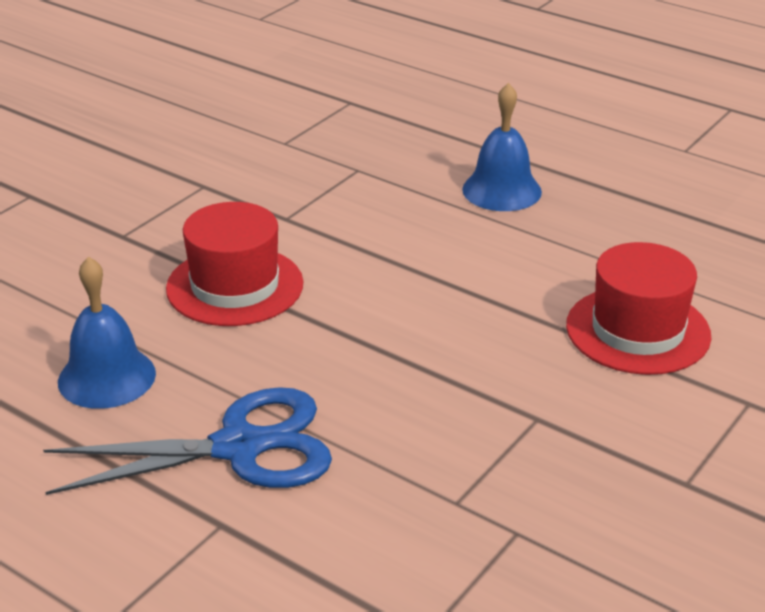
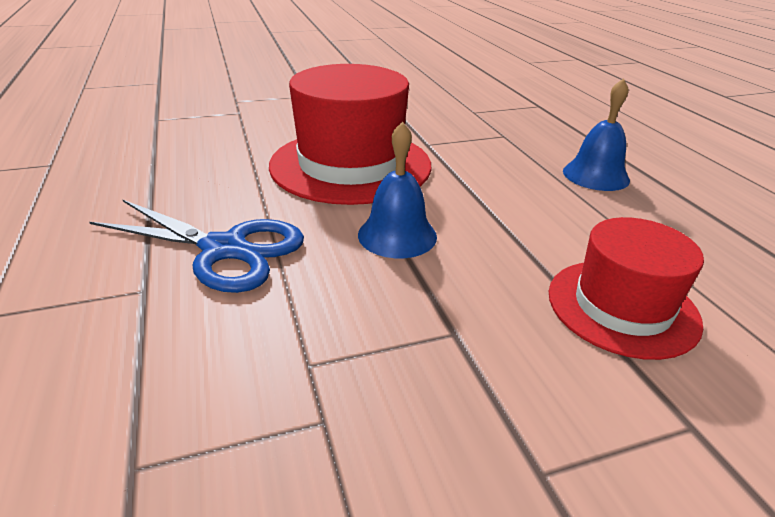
camera: 35 degrees right, 0 degrees up
blue bell [58,256,156,409] -> blue bell moved to [358,121,437,258]
red hat [166,202,304,326] -> red hat [269,64,431,205], size x1.63

